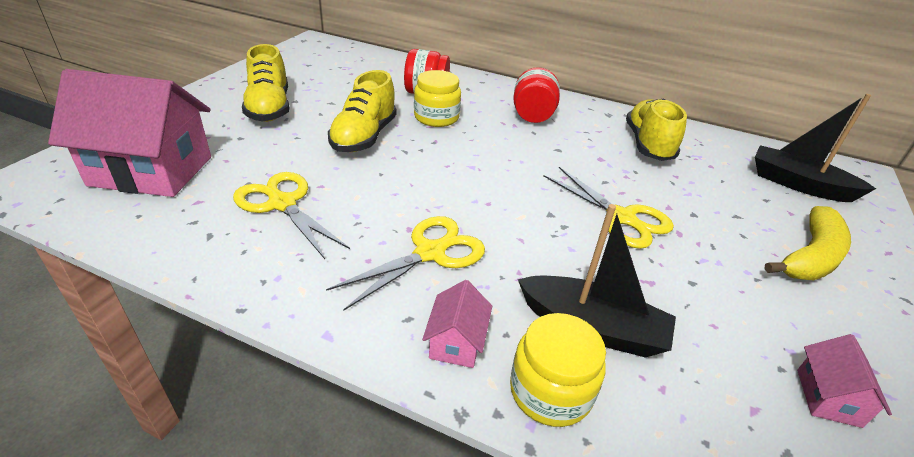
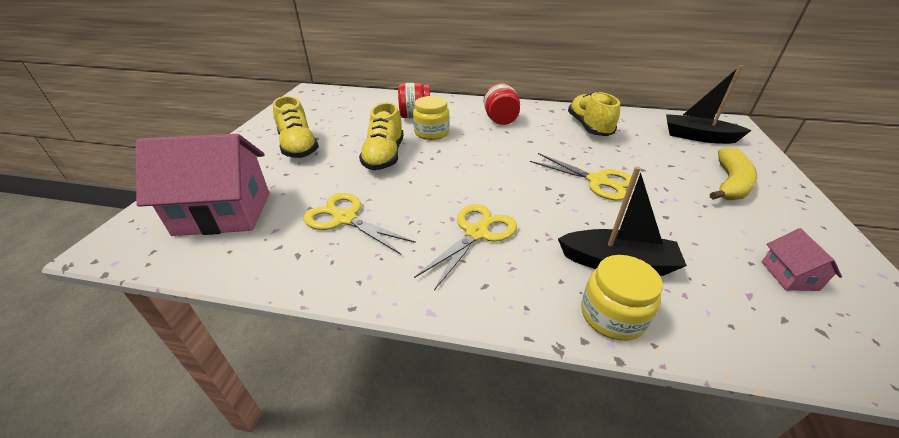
camera: 10 degrees left, 0 degrees up
pink house [422,280,492,368] -> none

